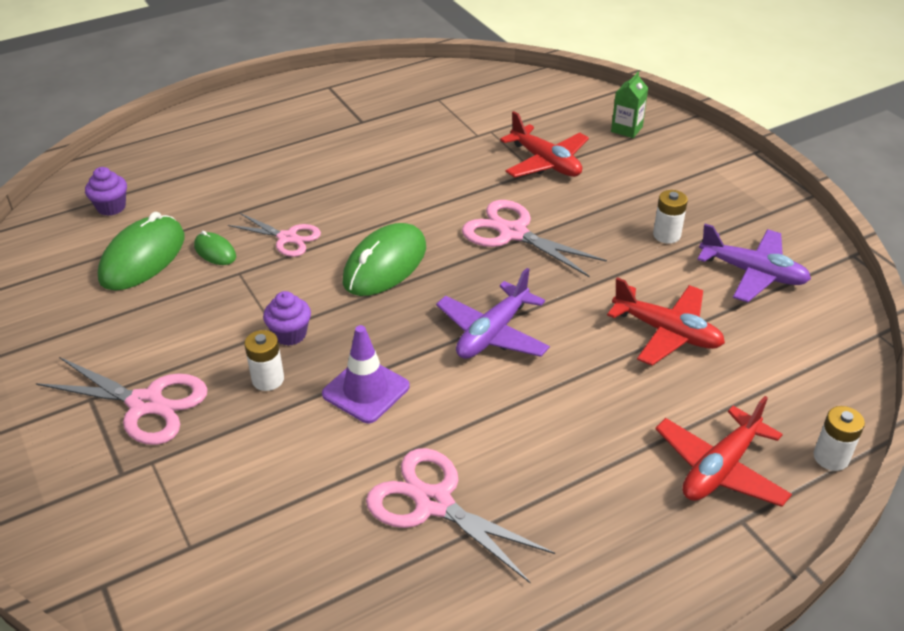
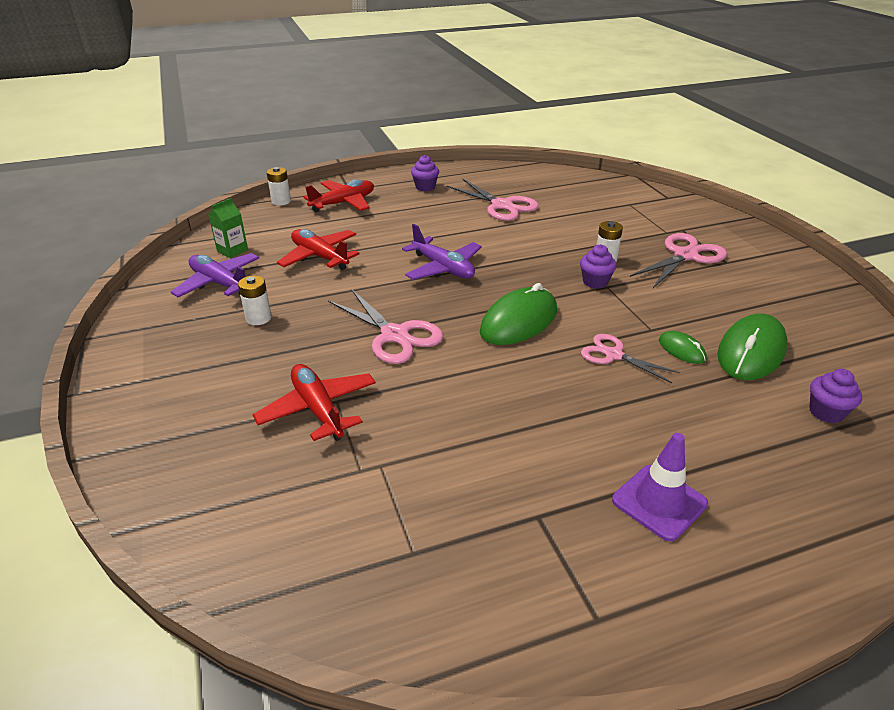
camera: 170 degrees left, 5 degrees down
pink scissors [36,357,208,445] -> pink scissors turned 105 degrees clockwise [630,233,727,288]
purple traffic cone [322,325,410,423] -> purple traffic cone moved to [612,433,708,541]
purple plane [436,268,550,359] -> purple plane turned 90 degrees clockwise [402,224,482,280]
green carton [611,72,648,138] -> green carton moved to [209,198,248,258]
none -> purple cupcake [411,155,439,191]

